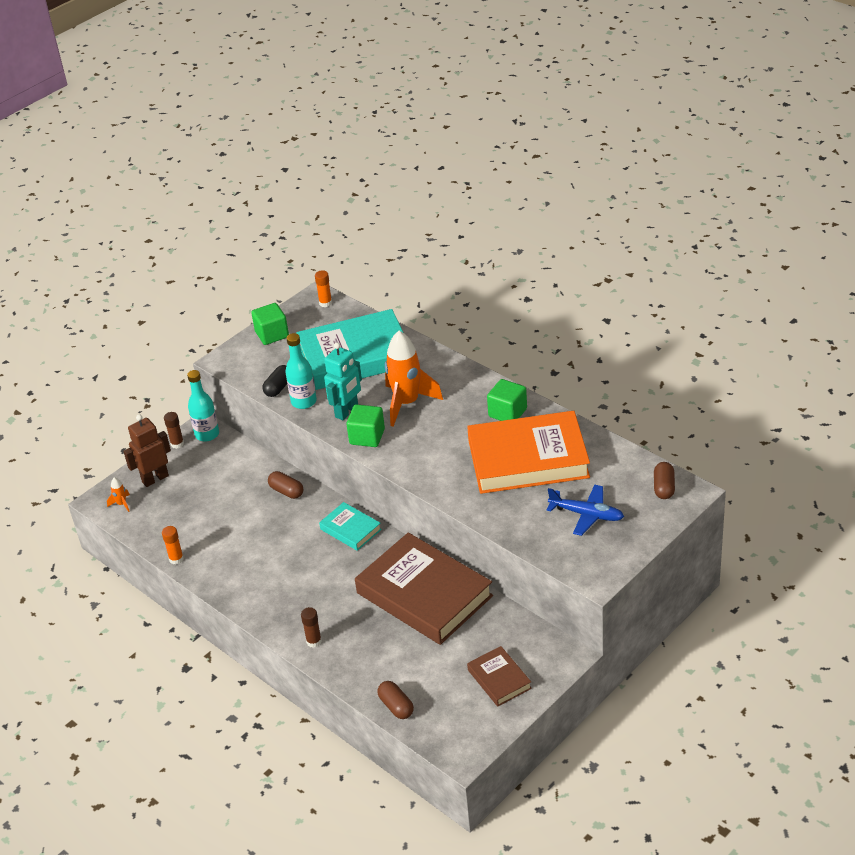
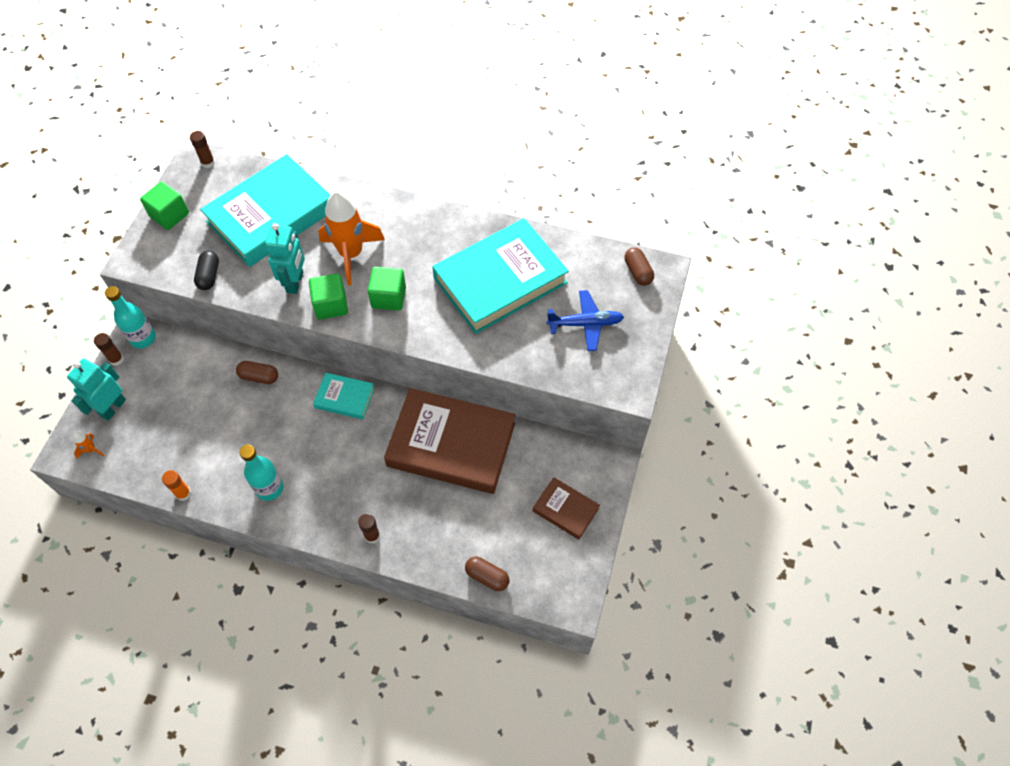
camera: 30 degrees left, 20 degrees up
brown robot [123,414,171,487] -> turquoise robot [67,359,126,421]
turquoise bottle [285,333,317,409] -> turquoise bottle moved to [239,445,284,501]
orange glue stick [315,270,332,307] -> brown glue stick [190,131,215,168]
orange book [467,411,590,494] -> turquoise book [432,218,569,334]
green cube [487,379,527,421] -> green cube moved to [368,267,406,311]

